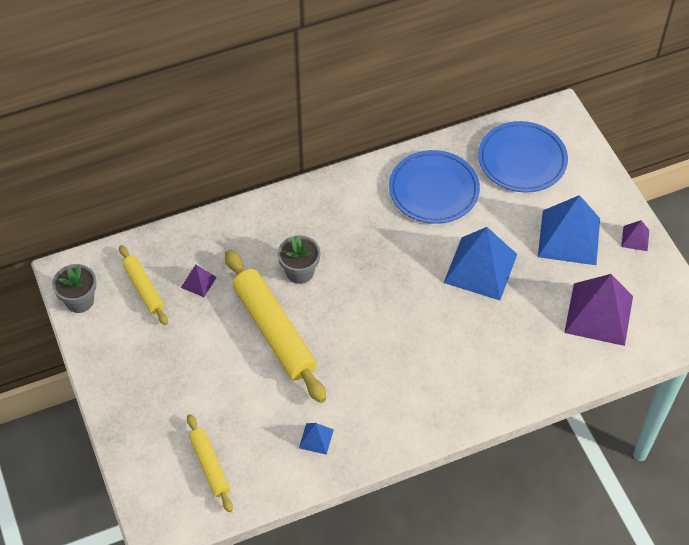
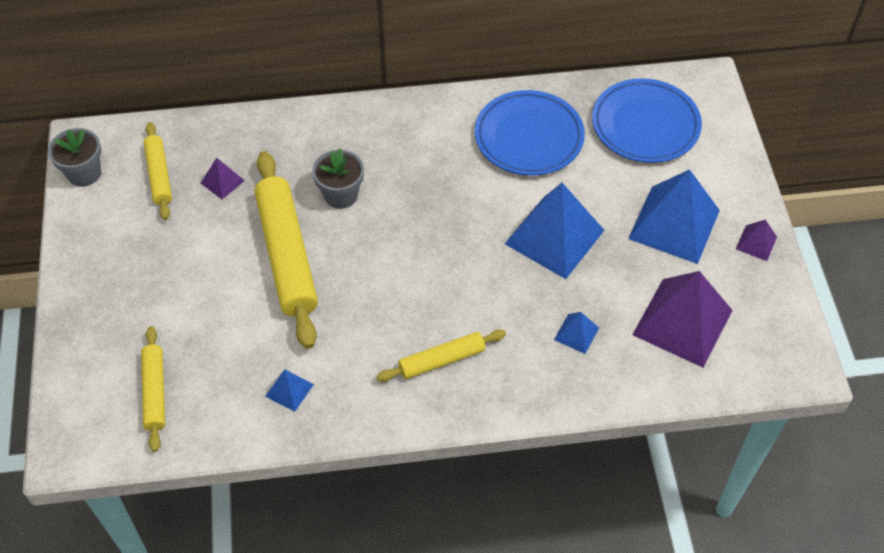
camera: 15 degrees right, 0 degrees up
none -> yellow rolling pin [376,330,506,382]
none -> blue pyramid [554,312,599,354]

